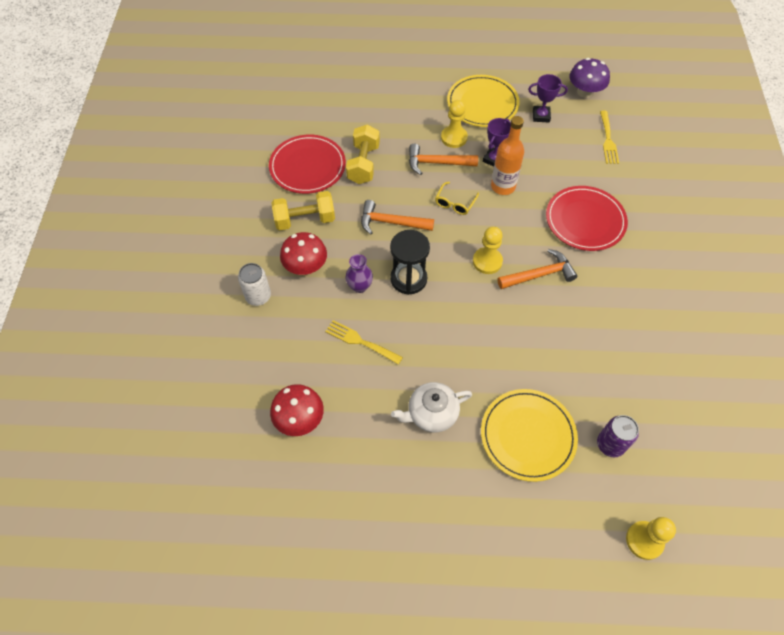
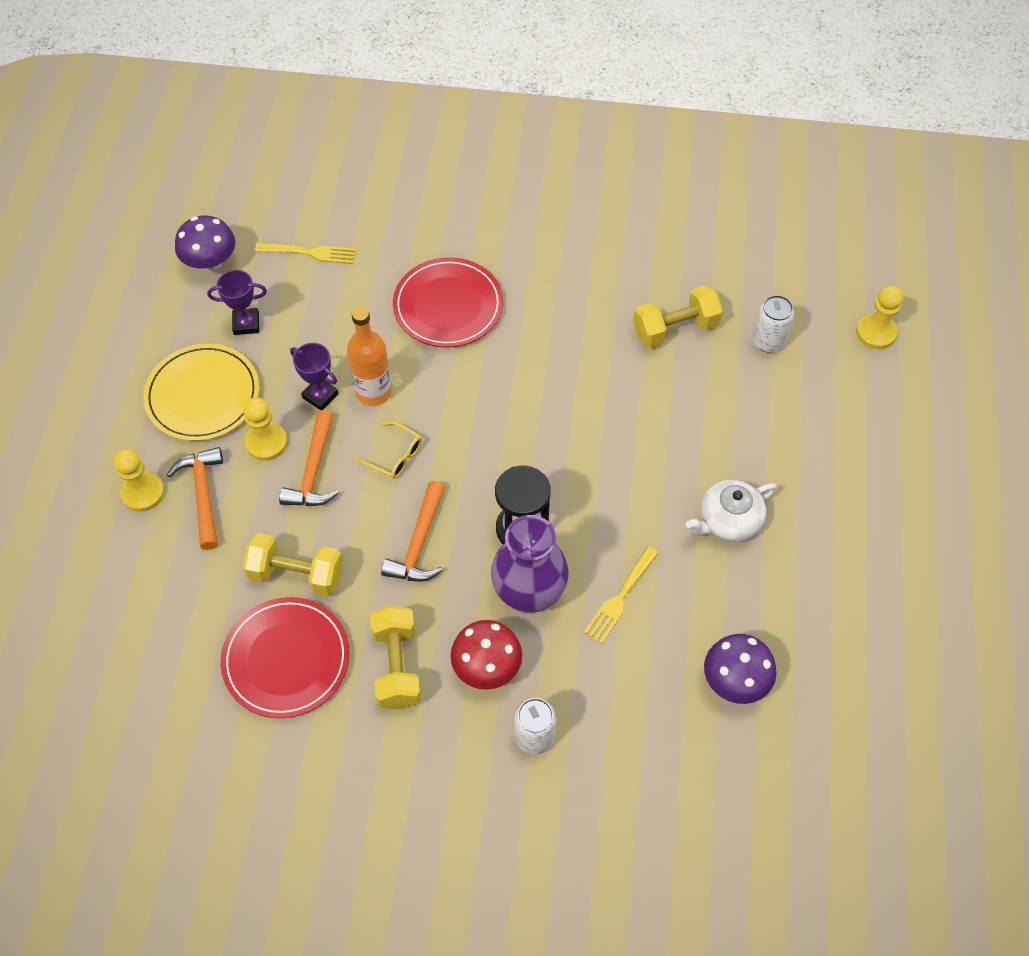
camera: 85 degrees left, 0 degrees up
red mushroom [270,384,324,436] -> purple mushroom [704,634,776,704]
purple vase [346,254,373,293] -> purple vase [491,515,569,613], size x1.92
white teapot [391,382,472,432] -> white teapot turned 75 degrees clockwise [686,480,777,542]
yellow pawn [473,227,503,274] -> yellow pawn moved to [114,449,165,512]
yellow plate [481,389,578,482] -> none
orange hammer [498,249,577,289] -> orange hammer moved to [167,447,223,550]
purple trophy [528,74,568,122] -> purple trophy turned 75 degrees clockwise [207,270,267,335]
purple can [597,415,639,458] -> white can [752,295,795,353]
none -> yellow dumbbell [633,285,723,348]

